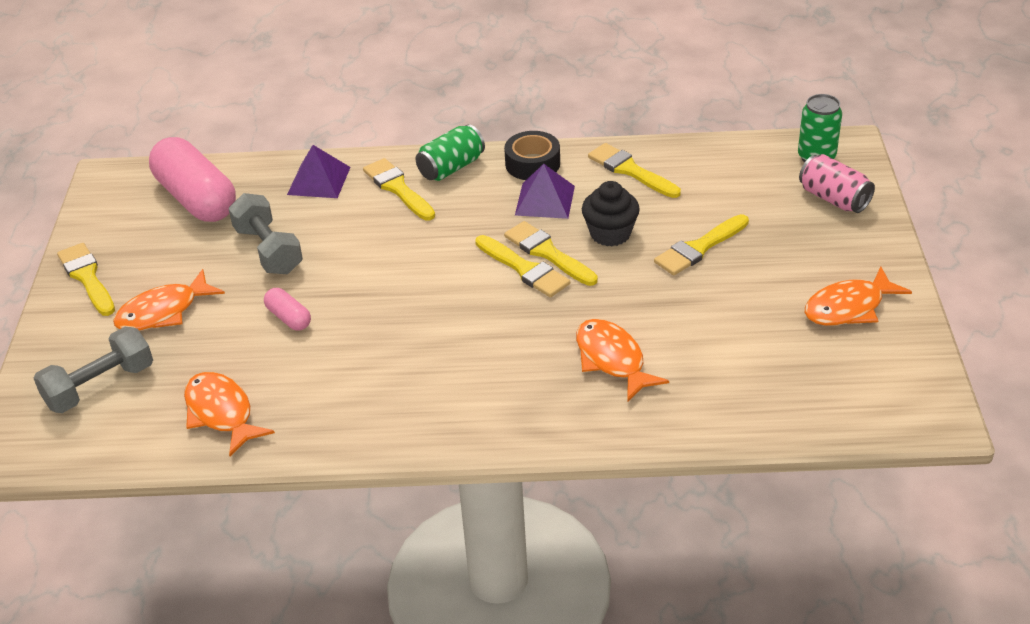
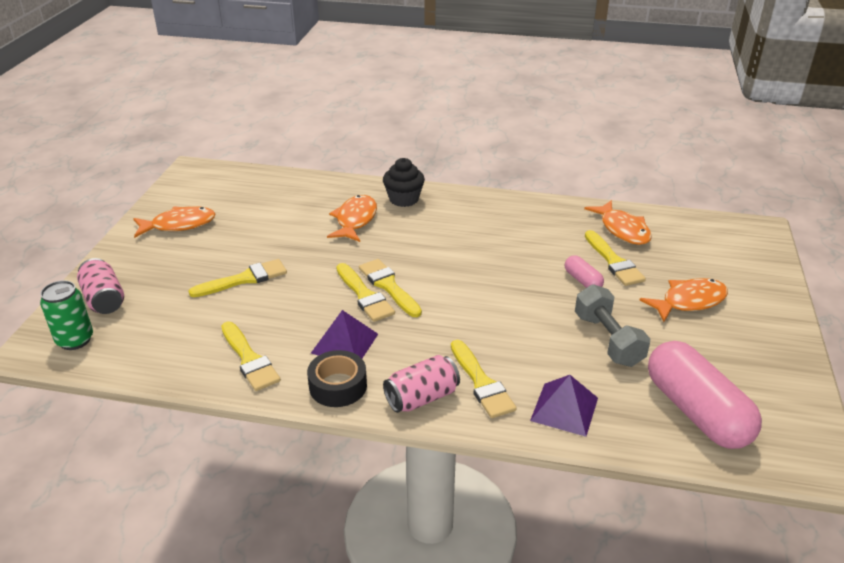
camera: 170 degrees left, 5 degrees down
grey dumbbell [34,327,153,413] -> none
yellow brush [57,243,115,316] -> yellow brush moved to [585,230,646,286]
green can [416,124,485,181] -> pink can [383,355,460,413]
orange fish [576,319,669,402] -> orange fish turned 150 degrees counterclockwise [327,195,377,242]
black cupcake [582,181,640,246] -> black cupcake moved to [383,158,425,207]

